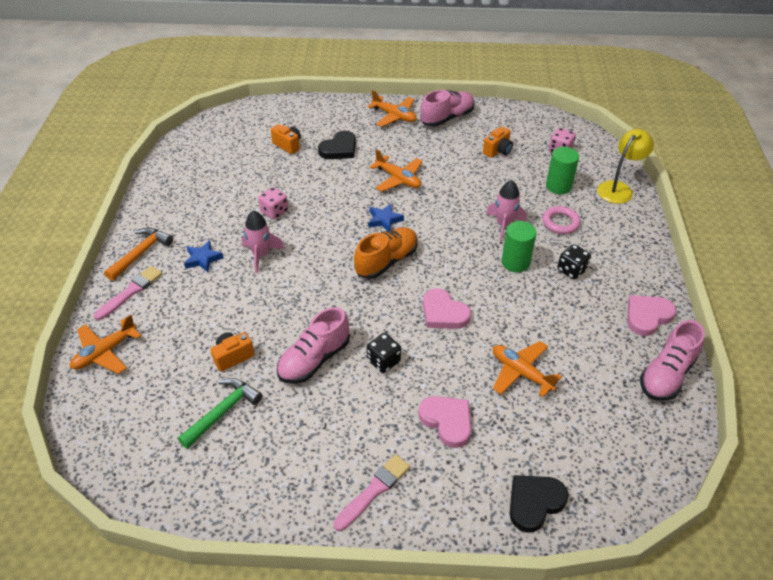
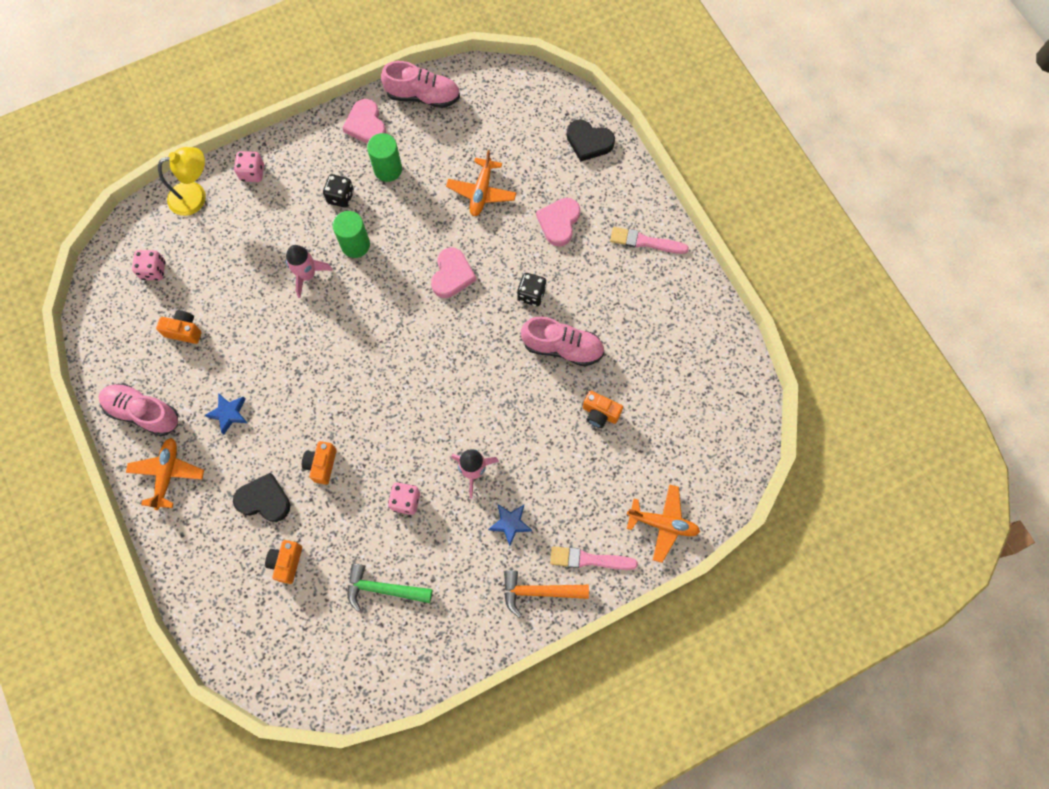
camera: 120 degrees left, 25 degrees up
green hammer [178,378,262,449] -> green hammer moved to [347,563,432,612]
orange shoe [354,227,418,279] -> none
blue star [368,203,404,232] -> blue star moved to [205,393,247,435]
orange plane [370,149,423,192] -> none
pink ring [542,206,580,234] -> none
green cylinder [546,147,579,194] -> green cylinder moved to [367,133,402,182]
yellow lamp [597,129,654,204] -> yellow lamp turned 150 degrees clockwise [158,147,206,216]
pink heart [627,295,676,336] -> pink heart turned 45 degrees clockwise [342,99,386,144]
none -> pink dice [234,151,264,182]
none -> orange camera [302,441,337,485]

